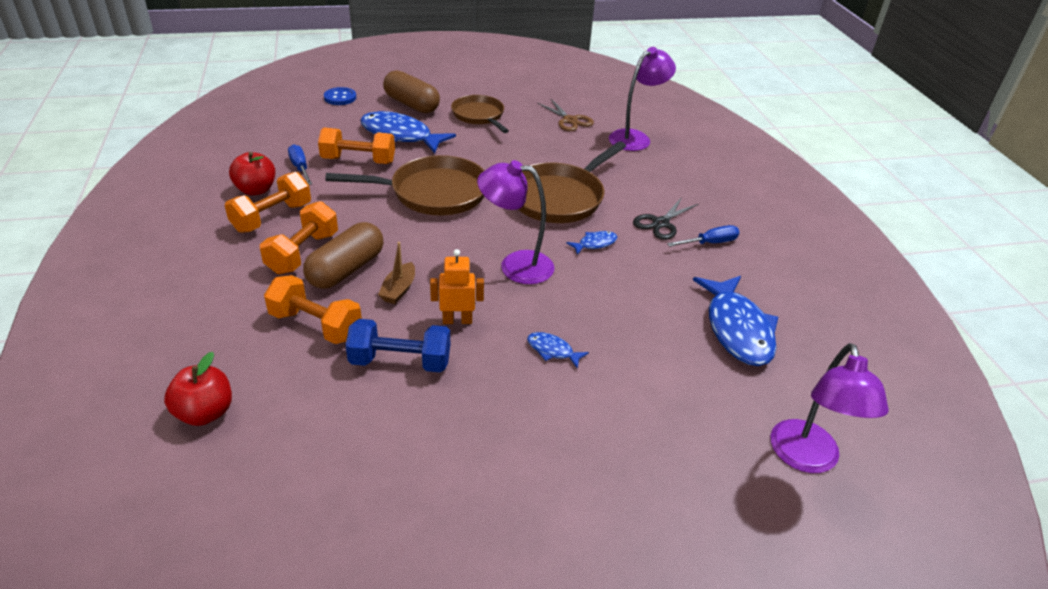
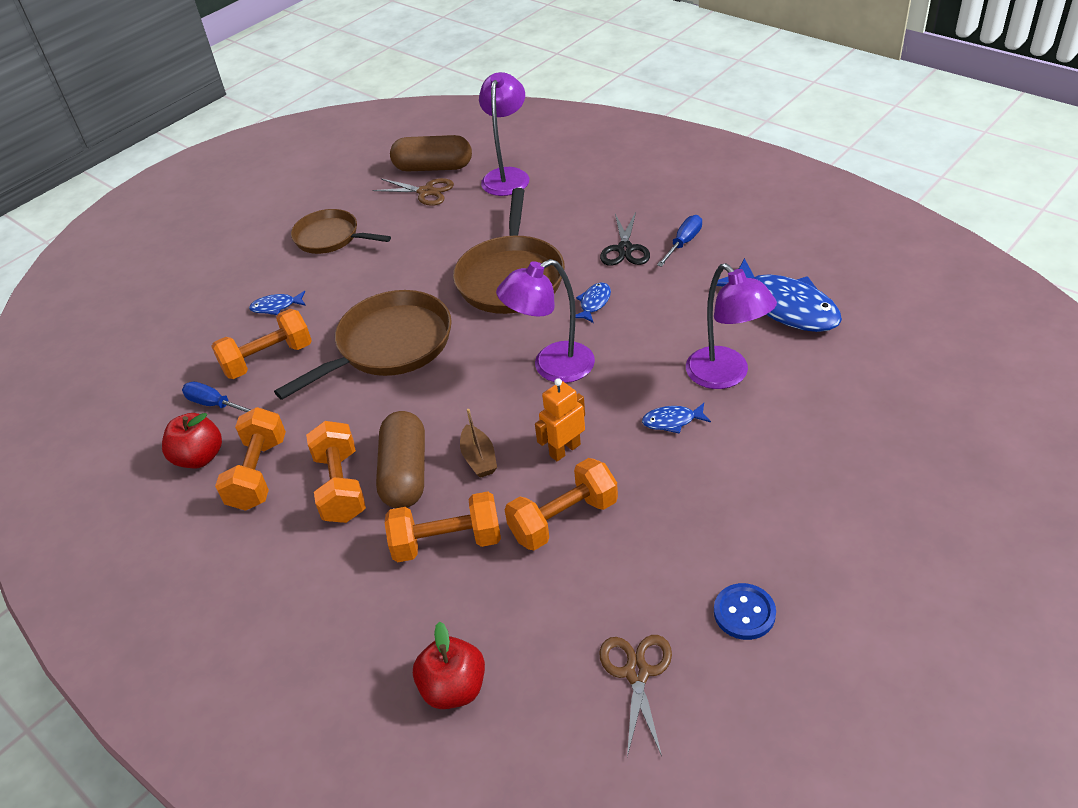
camera: 30 degrees left, 5 degrees up
blue button [324,87,356,105] -> blue button moved to [714,583,776,640]
blue dumbbell [346,319,450,372] -> orange dumbbell [505,458,618,550]
blue fish [360,111,456,153] -> blue fish [249,291,306,315], size x0.45
brown capsule [383,70,440,113] -> brown capsule moved to [390,135,472,172]
purple lamp [770,343,889,473] -> purple lamp moved to [686,263,777,389]
none -> brown scissors [599,635,672,757]

